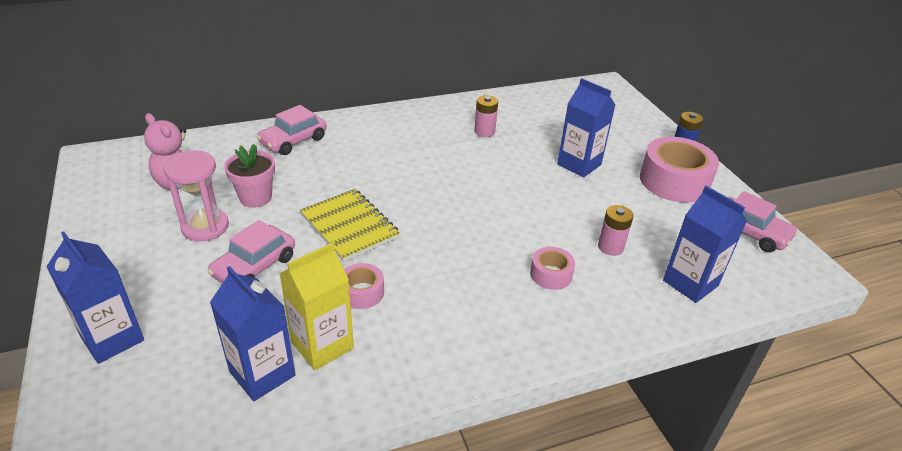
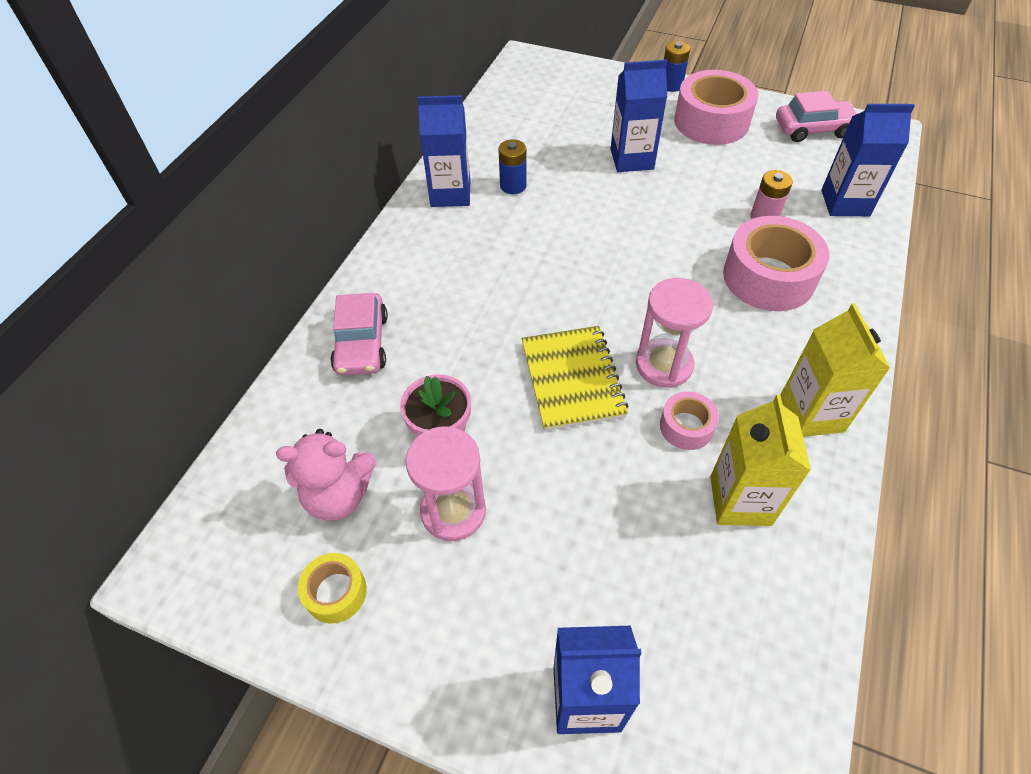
camera: 45 degrees left, 15 degrees up
pink car [207,220,295,283] -> none
blue carton [210,266,296,401] -> blue carton moved to [417,95,470,207]
yellow notebook [300,189,400,262] -> yellow notebook turned 75 degrees clockwise [522,326,629,431]
pink battery [474,95,498,137] -> blue battery [498,139,527,194]
pink tape [530,247,575,290] -> pink tape [723,216,829,311], size x1.96
none -> yellow tape [298,553,367,624]
none -> pink hourglass [636,278,713,388]
none -> yellow carton [781,303,890,437]

